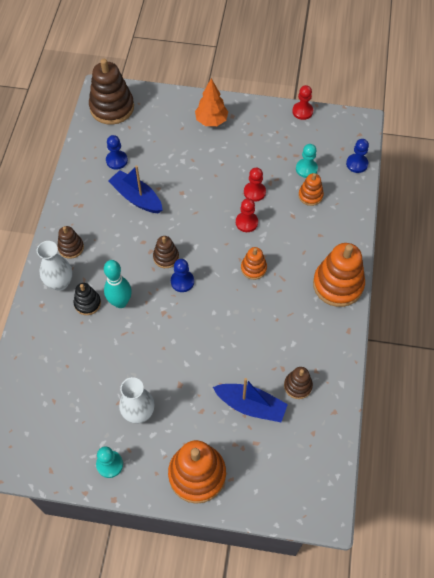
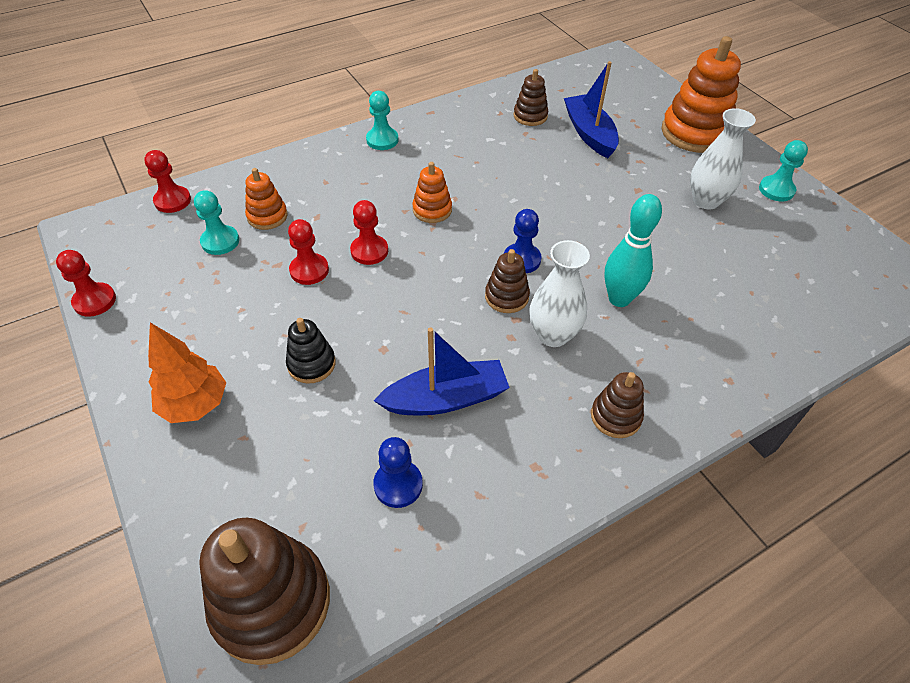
camera: 130 degrees left, 10 degrees down
white vase [37,241,72,291] -> white vase moved to [529,240,590,347]
black stacking toy [74,283,101,315] -> black stacking toy moved to [286,318,336,384]
blue boat [108,165,163,213] -> blue boat turned 105 degrees counterclockwise [374,327,510,415]
orange stacking toy [313,243,365,307] -> turquoise pawn [366,91,398,150]
blue pawn [346,139,369,173] -> red pawn [144,150,191,213]

